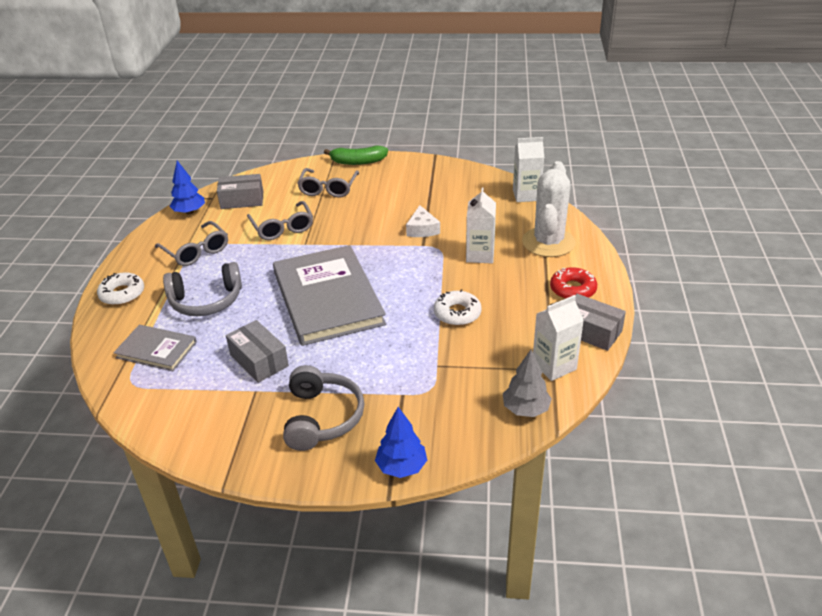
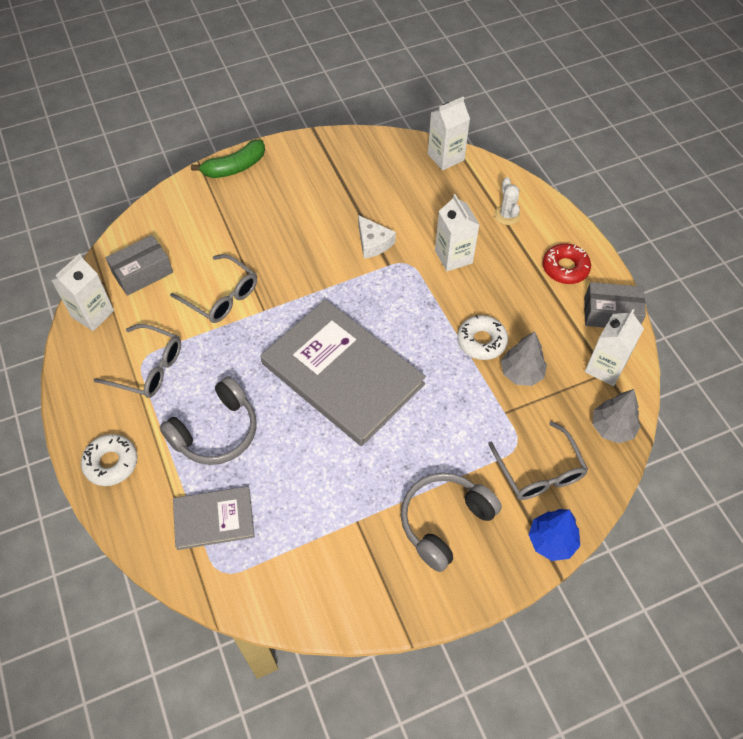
camera: 30 degrees left, 20 degrees up
blue tree [169,161,205,214] -> white carton [51,254,114,331]
grey box [226,320,289,383] -> none
grey headphones [283,365,364,451] -> grey headphones turned 105 degrees counterclockwise [401,473,502,572]
grey glasses [297,168,359,198] -> grey glasses moved to [488,421,588,500]
white cactus [522,161,575,257] -> white cactus [494,177,520,225], size x0.47
none -> grey tree [501,331,547,386]

